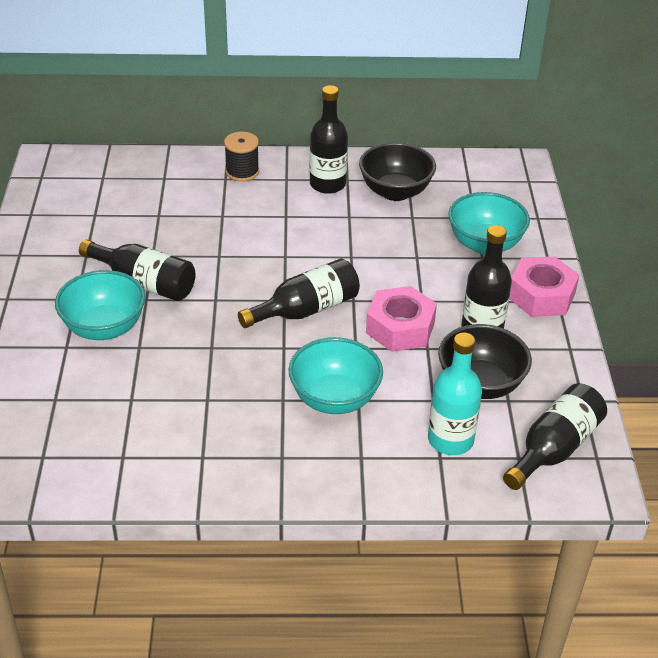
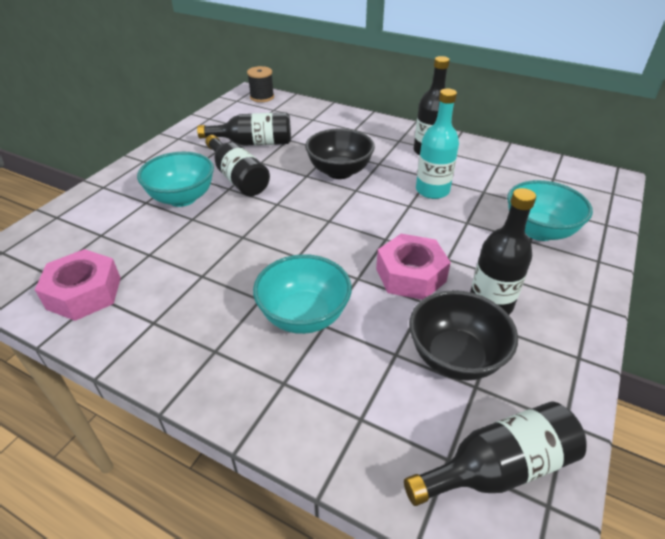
camera: 30 degrees right, 0 degrees up
black spool [224,132,259,181] -> black spool moved to [247,66,274,102]
black bottle [238,258,360,328] -> black bottle moved to [197,112,291,146]
black bowl [359,142,436,201] -> black bowl moved to [305,128,375,179]
turquoise bottle [428,333,482,455] -> turquoise bottle moved to [416,89,459,199]
pink nut [509,256,579,317] -> pink nut moved to [35,249,121,321]

